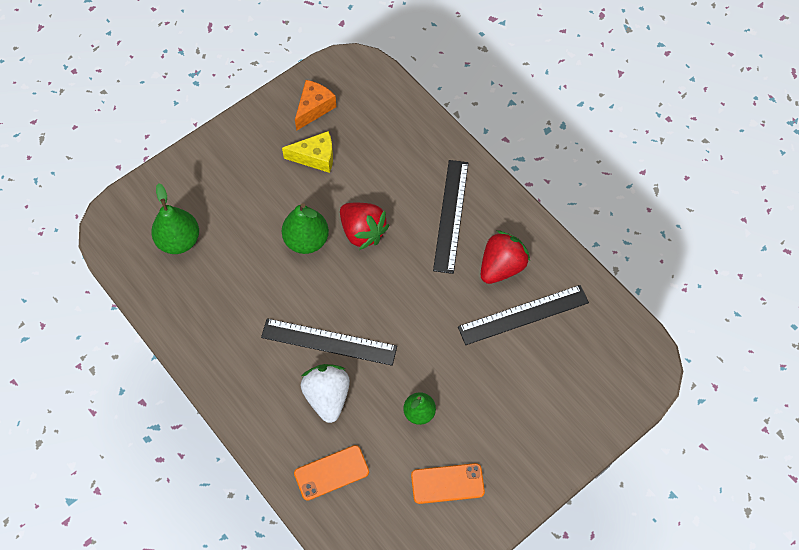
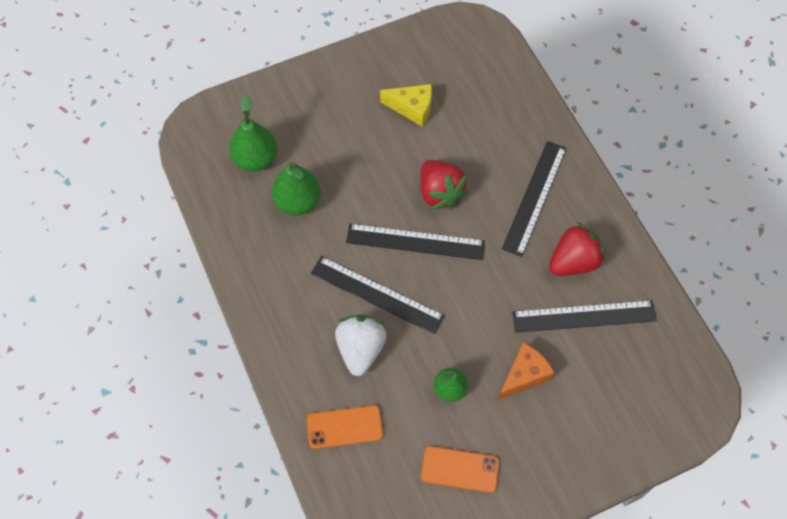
camera: 15 degrees right, 0 degrees up
green pear [282,203,329,254] -> green pear moved to [272,162,321,215]
orange cheese [295,80,336,131] -> orange cheese moved to [498,342,555,400]
none -> black ruler [346,224,485,260]

